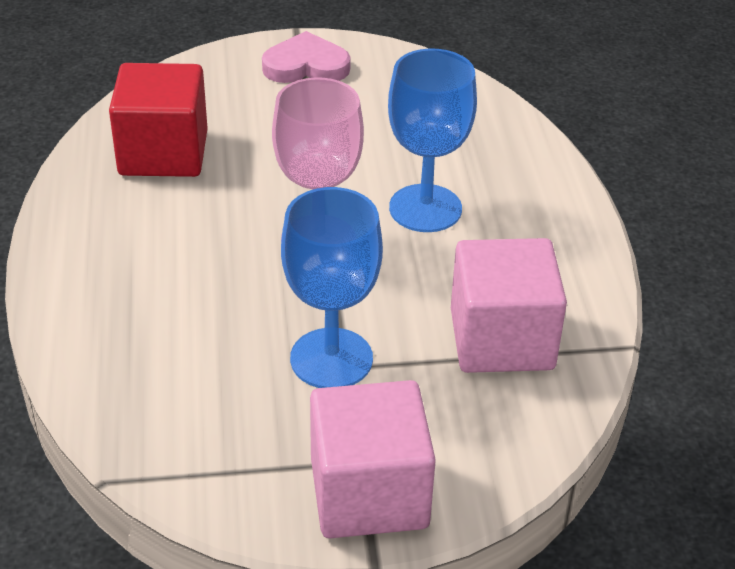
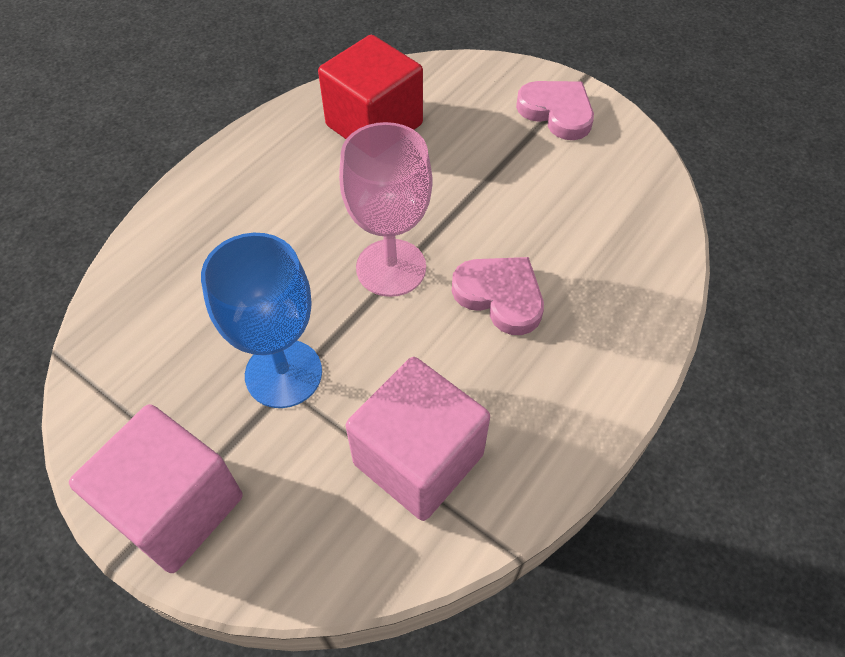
camera: 45 degrees right, 15 degrees up
blue goblet [388,48,477,232] -> pink heart [452,257,544,335]

